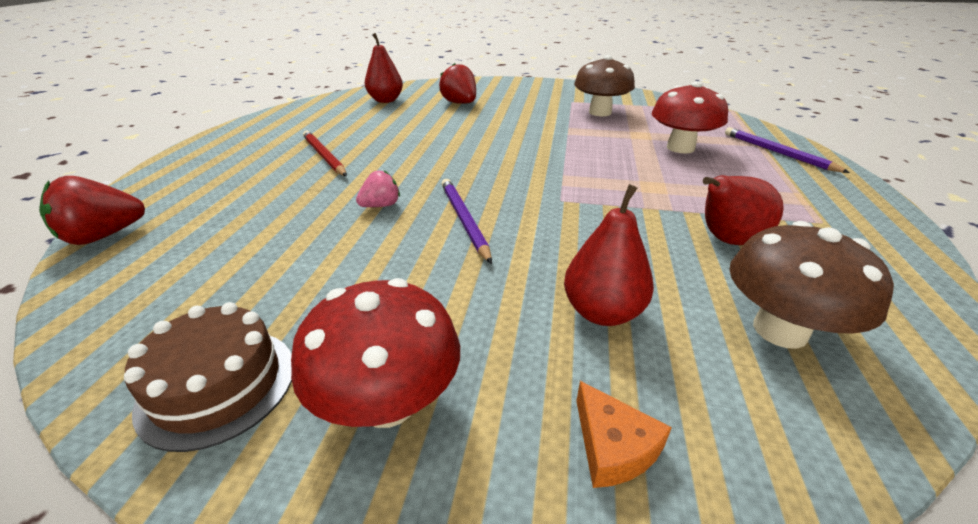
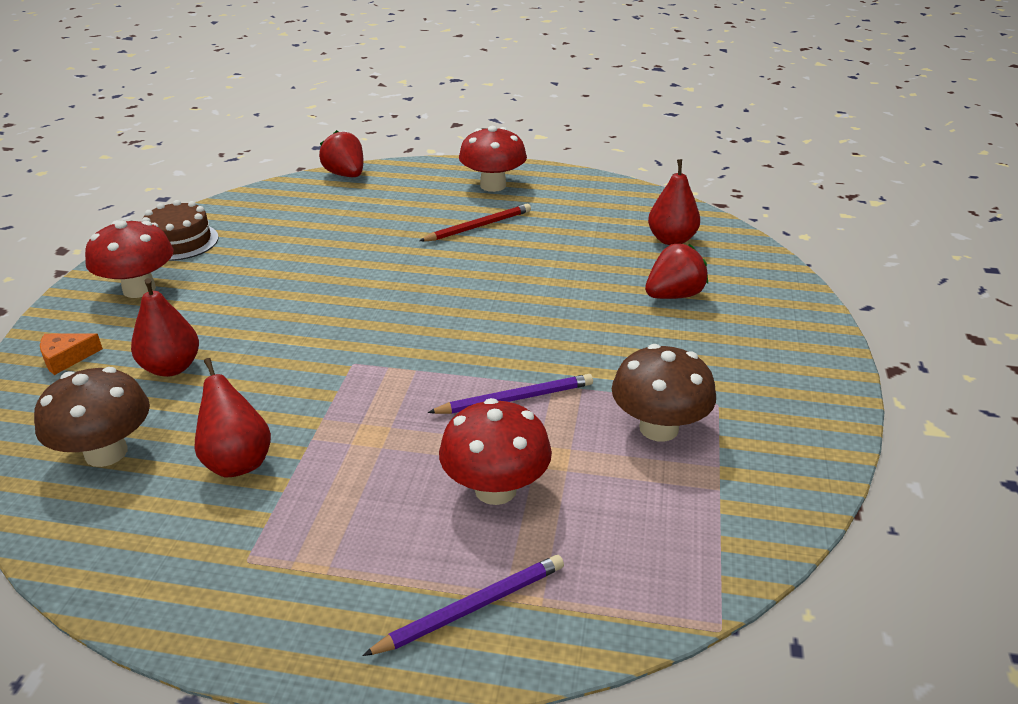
camera: 90 degrees right, 0 degrees up
pink strawberry [356,171,400,207] -> none
purple pencil [442,179,492,264] -> purple pencil moved to [427,374,593,414]
none -> red mushroom [459,126,527,192]

